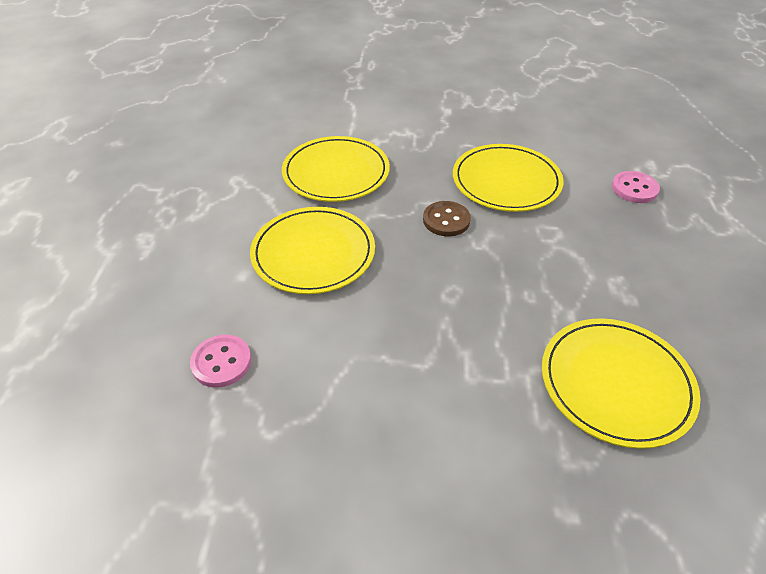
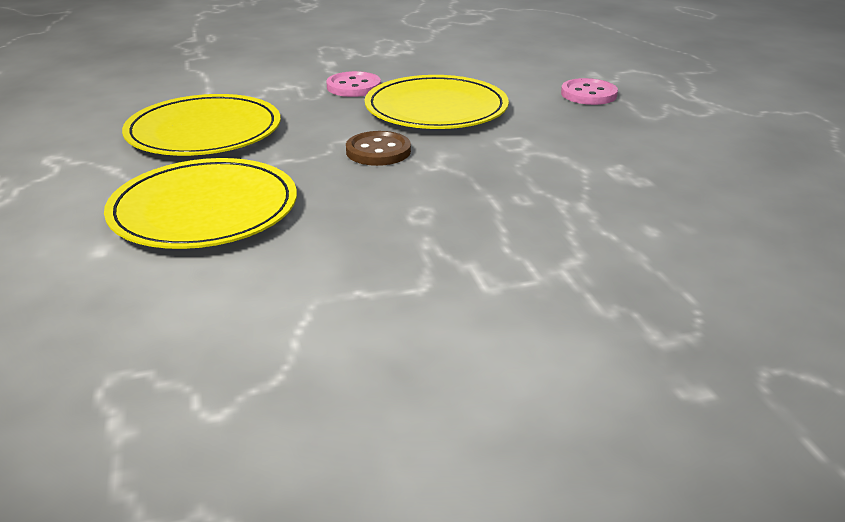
camera: 20 degrees left, 15 degrees down
pink button [190,335,252,388] -> pink button moved to [326,71,381,97]
yellow plate [542,318,700,449] -> none

